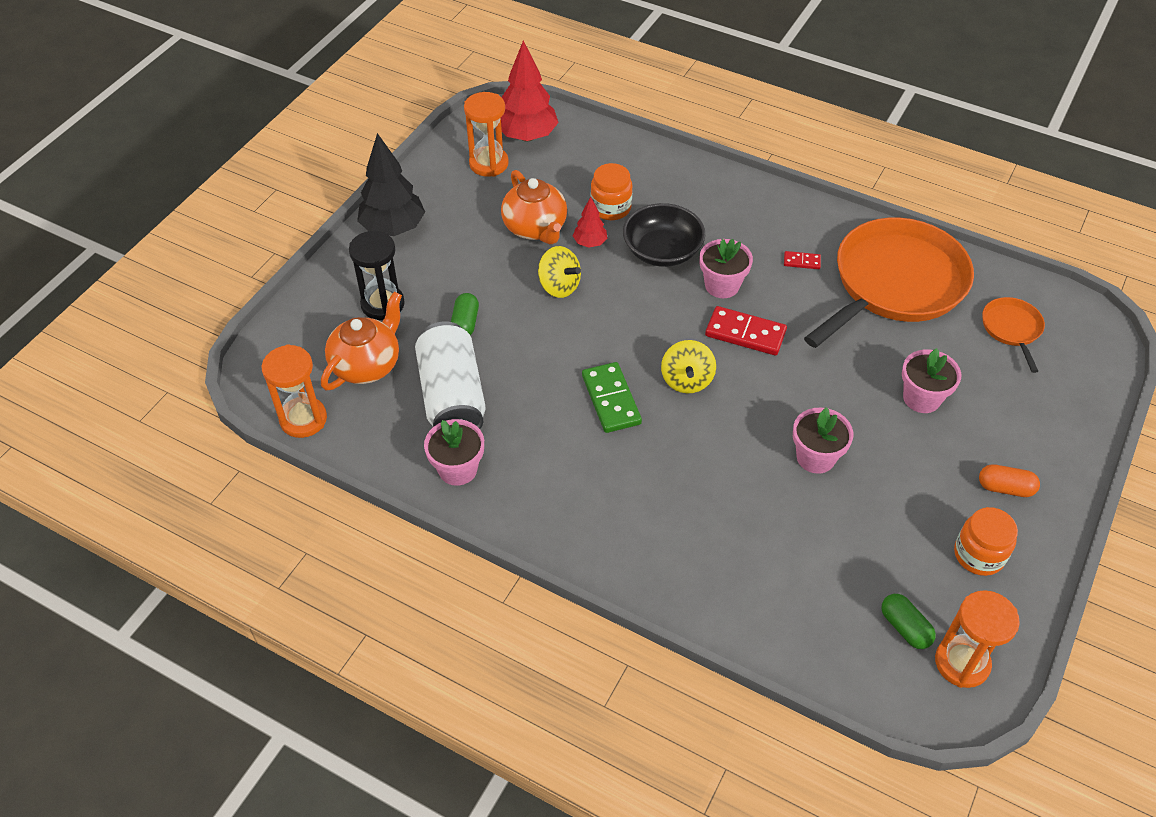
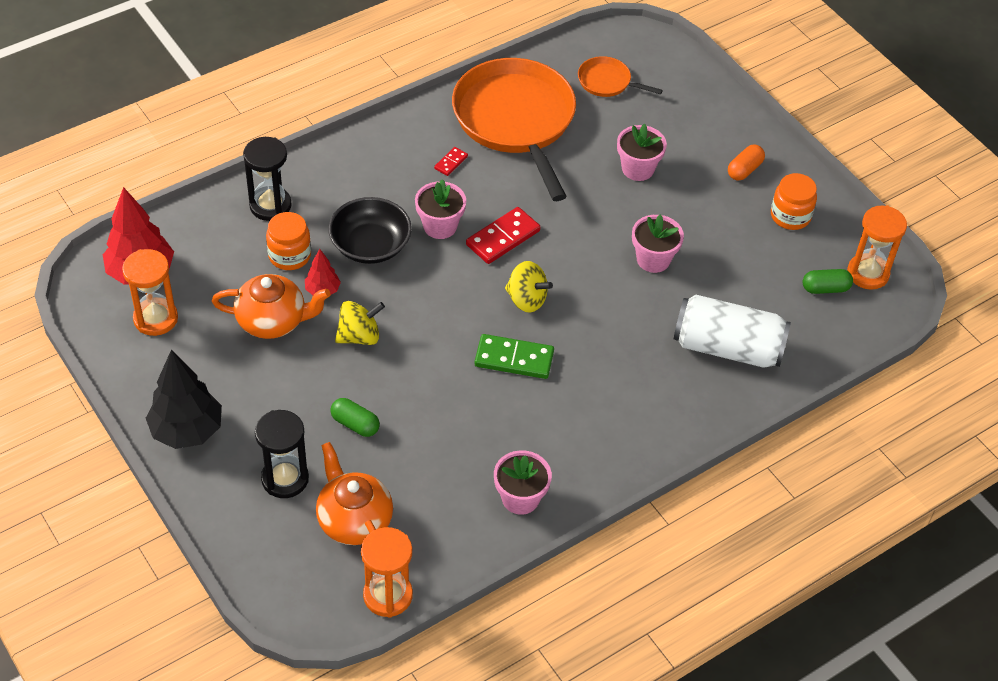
camera: 65 degrees left, 0 degrees up
white can [415,321,486,429] -> white can moved to [674,295,791,368]
none -> black hourglass [243,137,292,221]

